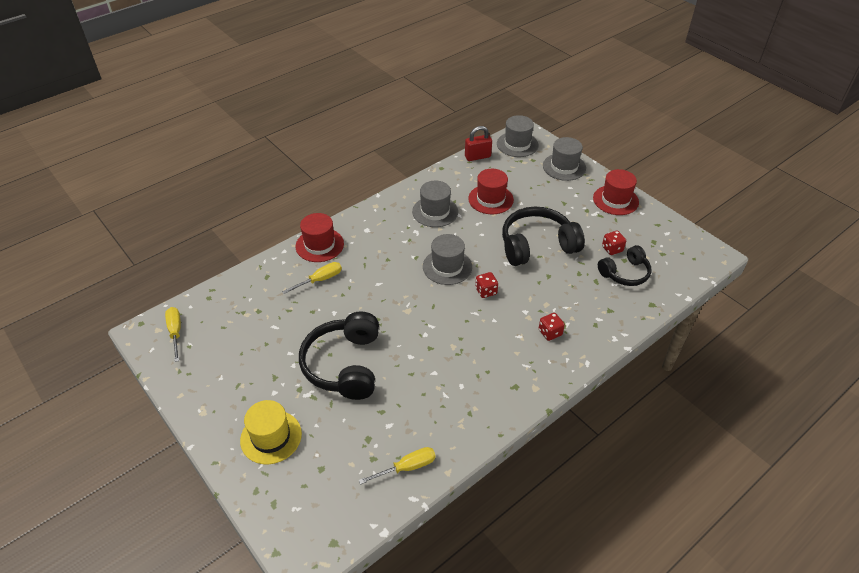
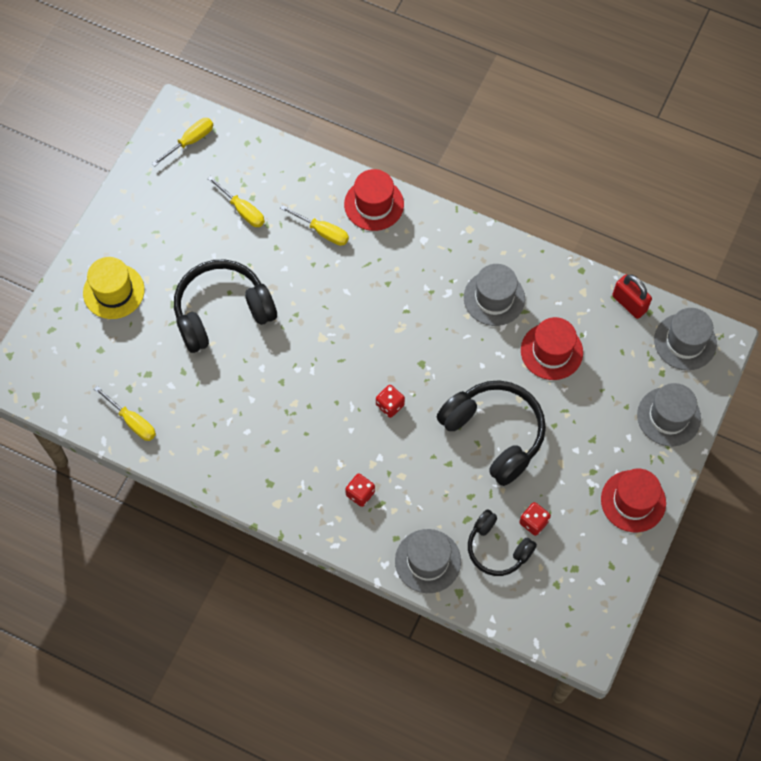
camera: 65 degrees right, 20 degrees up
grey hat [423,234,472,285] -> grey hat moved to [395,529,461,593]
none -> yellow screwdriver [208,176,265,227]

